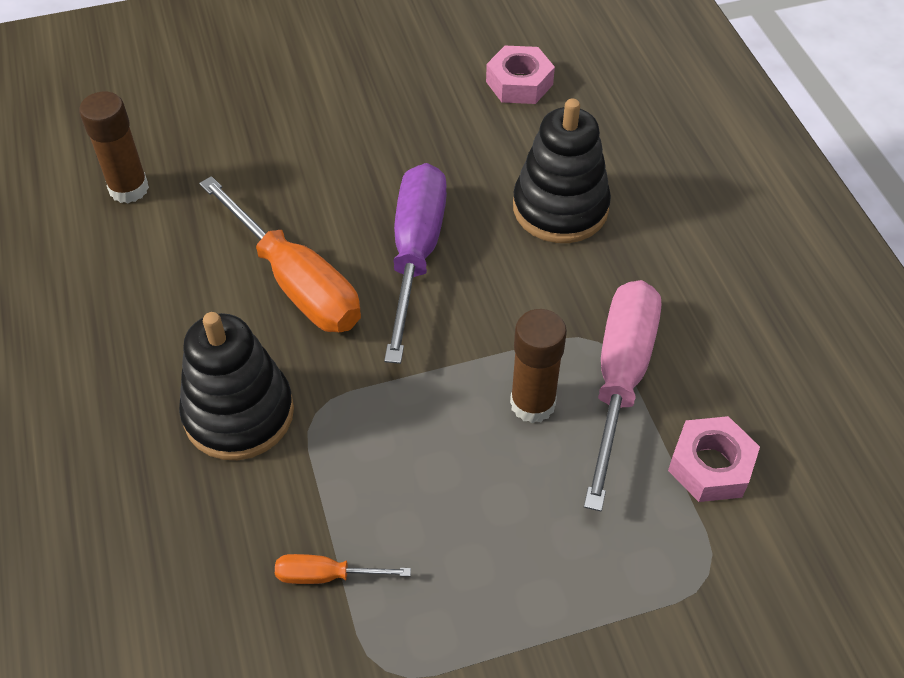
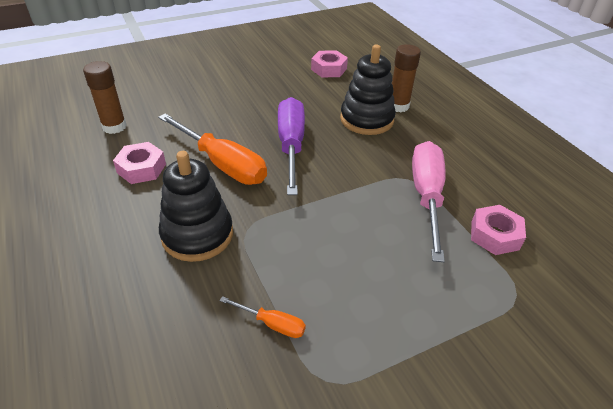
camera: 10 degrees left, 10 degrees down
orange screwdriver [275,554,411,584] -> orange screwdriver turned 150 degrees counterclockwise [220,296,306,338]
brown glue stick [510,309,567,423] -> brown glue stick moved to [392,44,421,112]
none -> pink nut [113,142,166,184]

